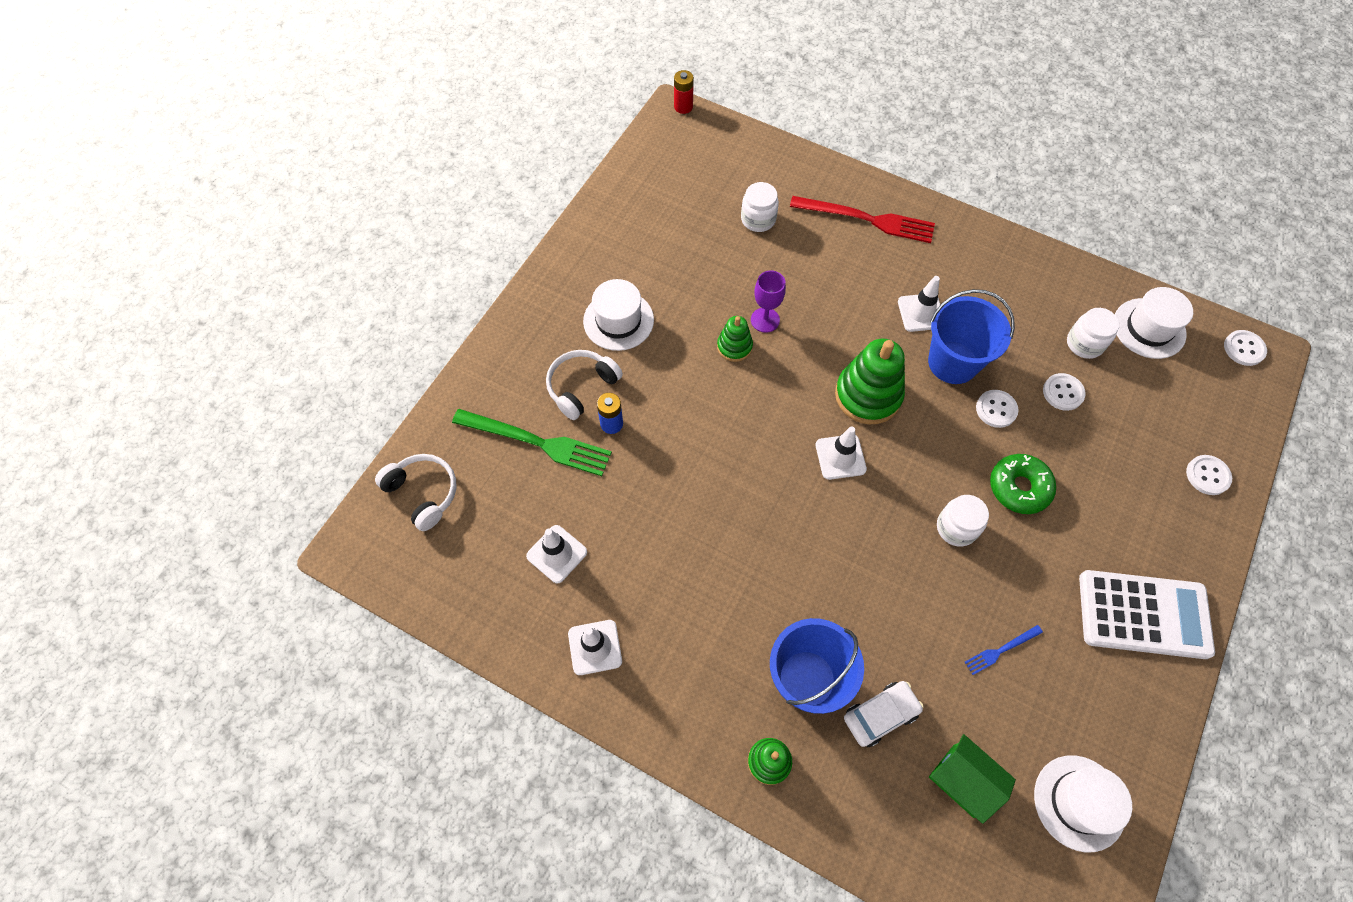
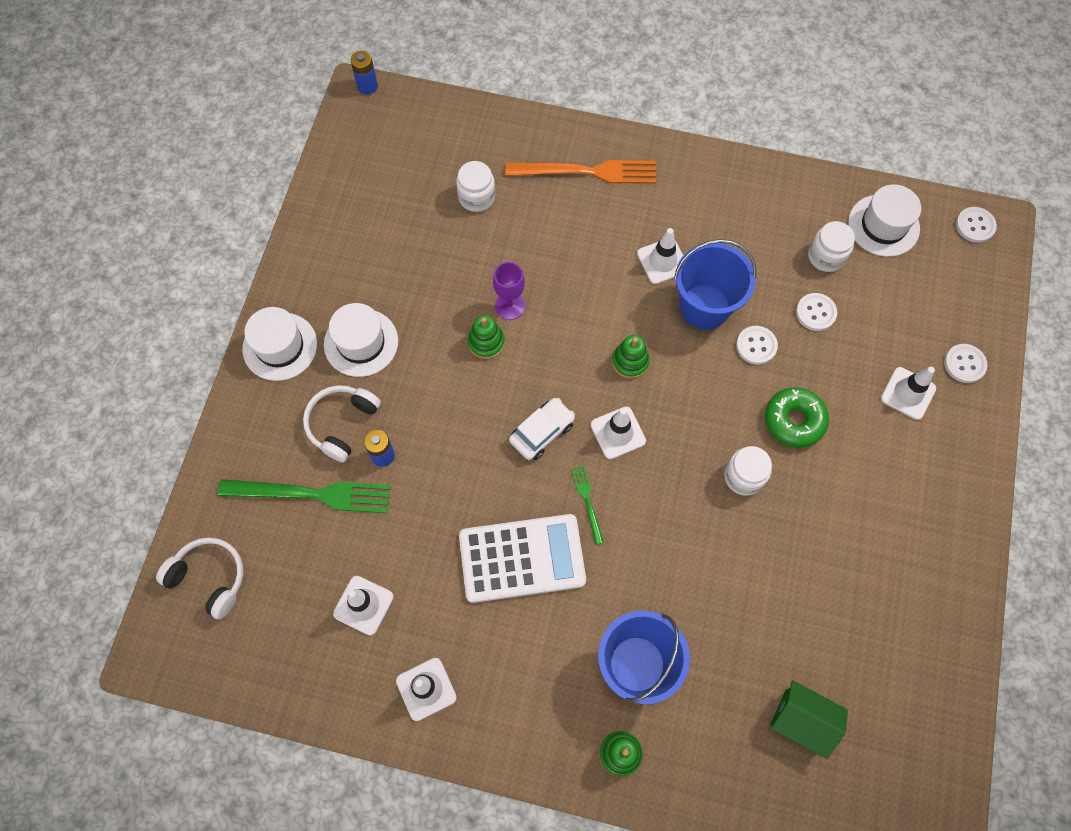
camera: 15 degrees left, 5 degrees up
red battery [674,70,694,114] -> blue battery [351,51,378,95]
red fork [790,196,935,243] -> orange fork [505,160,656,184]
green stacking toy [835,338,905,424] -> green stacking toy [612,335,650,379], size x0.55
white car [844,681,924,747] -> white car moved to [509,398,575,460]
blue fork [965,625,1043,675] -> none
white hat [1034,755,1132,852] -> white hat moved to [242,307,317,381]
white calculator [1079,570,1215,659] -> white calculator moved to [459,514,586,603]
none -> green fork [571,466,604,545]
none -> white traffic cone [881,367,936,420]

